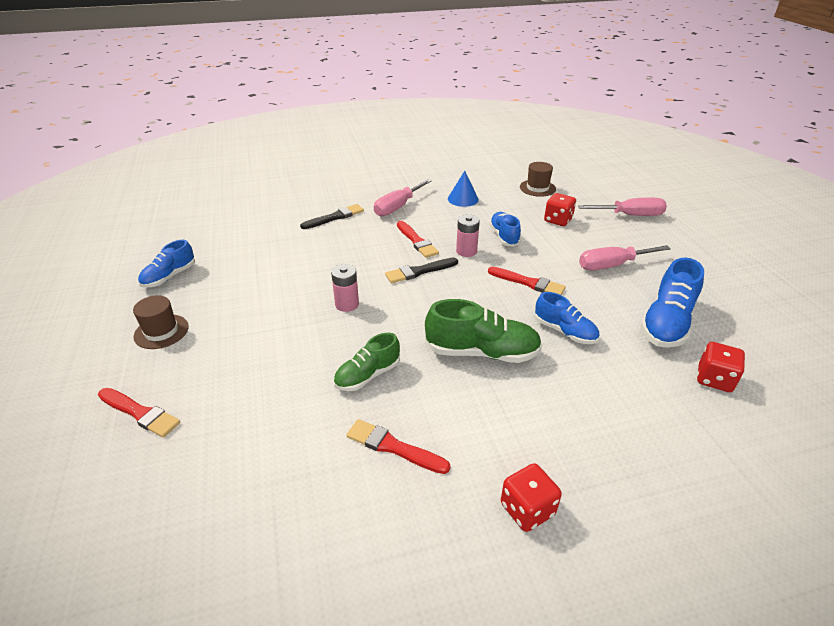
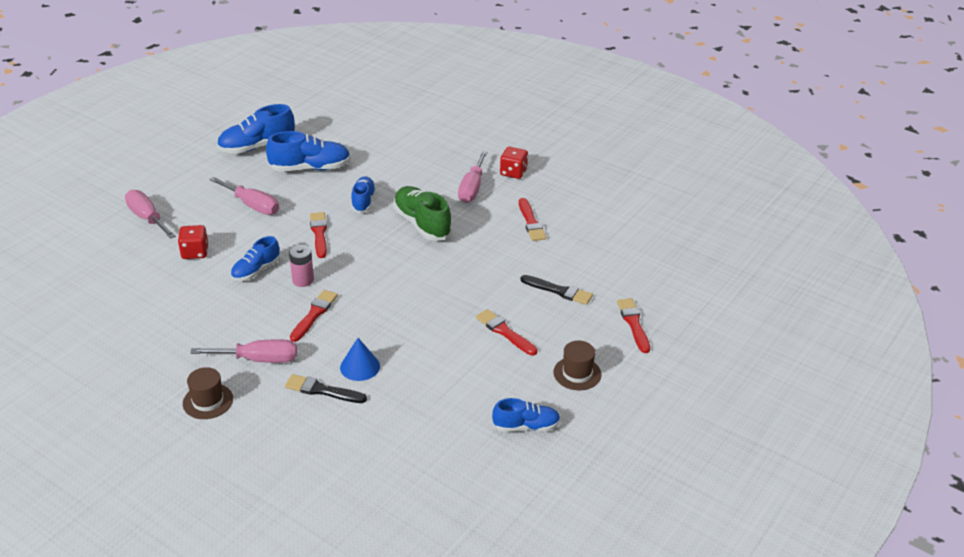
camera: 130 degrees left, 0 degrees up
pink battery [331,264,359,312] -> none
green shoe [333,332,400,391] -> none
black brush [385,257,458,283] -> black brush moved to [520,275,593,305]
blue cone [448,171,479,207] -> blue cone moved to [340,338,380,381]
brown hat [520,162,556,197] -> brown hat moved to [183,367,233,419]
red dice [697,342,745,392] -> none
none -> blue shoe [217,104,295,154]
none -> pink screwdriver [458,151,487,203]
none -> red brush [476,309,538,356]

